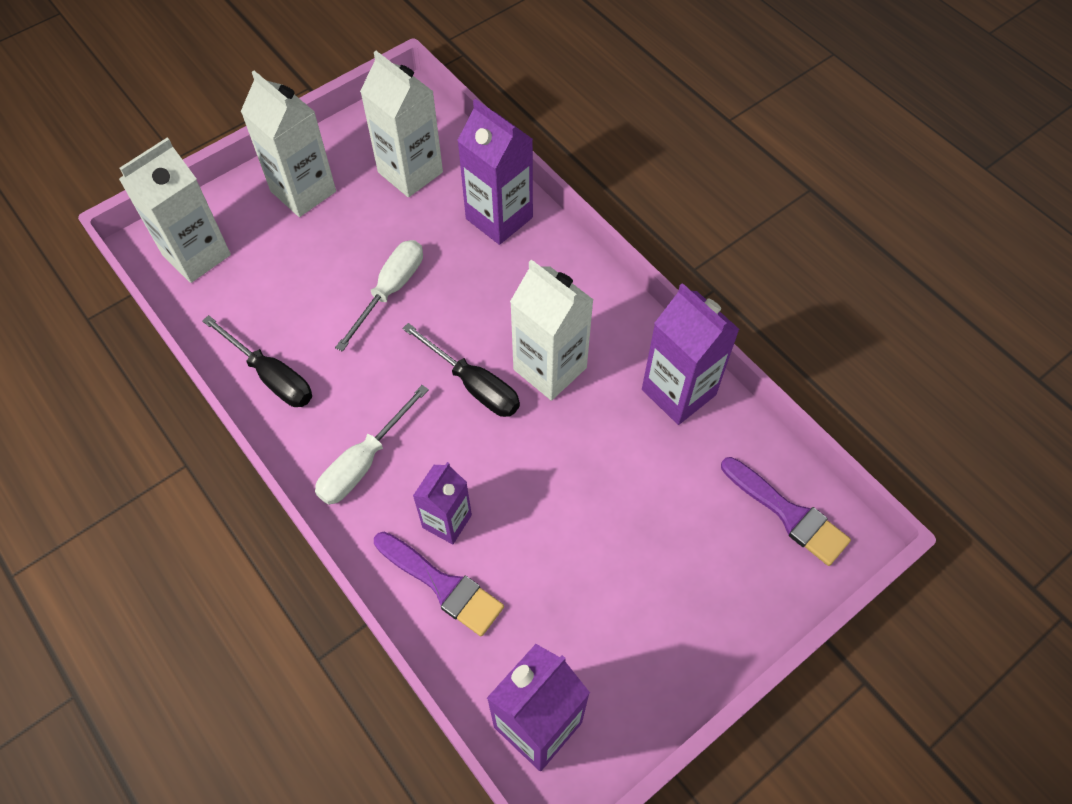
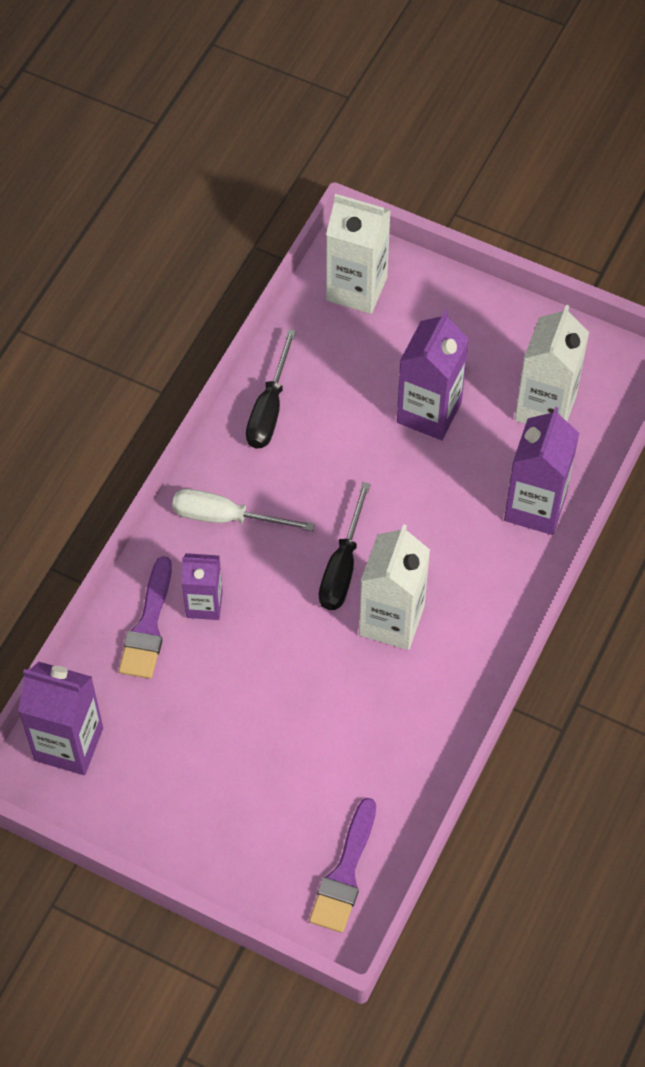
camera: 65 degrees right, 0 degrees up
white carton [241,71,336,217] -> none
white screwdriver [335,240,423,352] -> none
purple carton [642,283,740,425] -> purple carton moved to [397,310,469,440]

